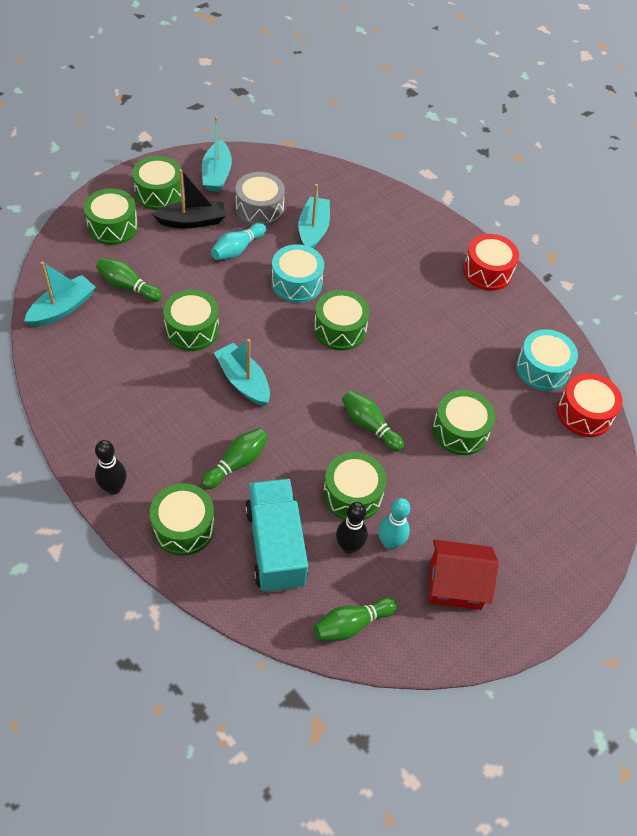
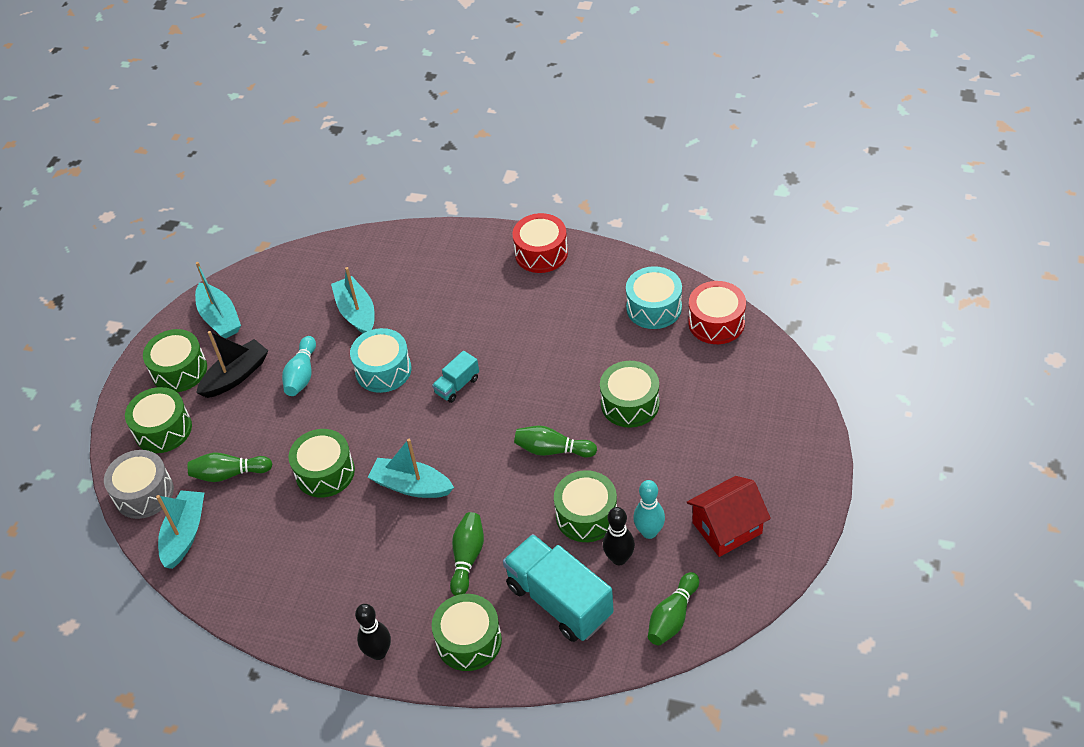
camera: 25 degrees left, 5 degrees down
grey drum [235,172,285,226] -> grey drum moved to [104,450,174,519]
green drum [314,290,370,351] -> turquoise truck [432,351,479,403]

